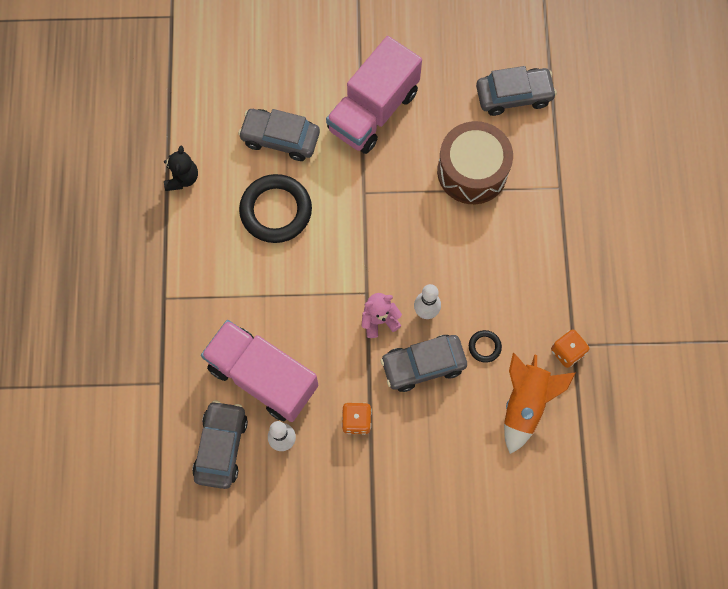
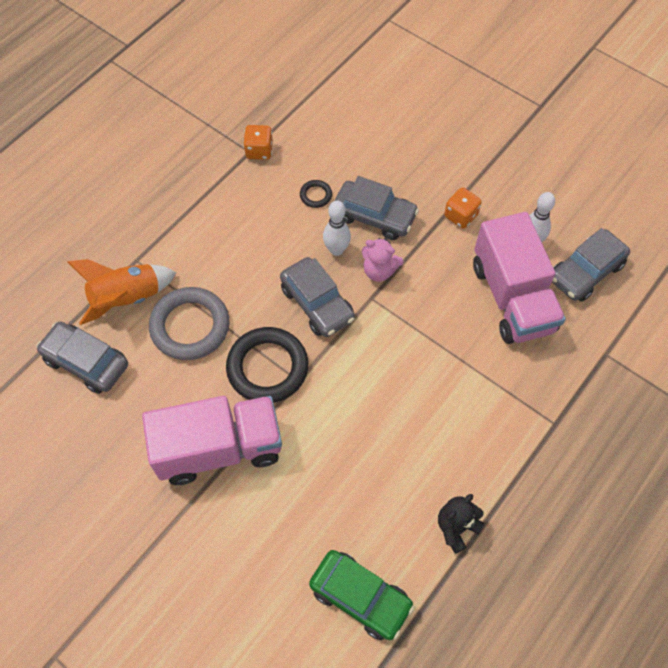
camera: 140 degrees left, 10 degrees down
grey car [238,109,320,161] -> grey car moved to [280,257,355,337]
black ring [239,174,312,243] -> black ring moved to [226,327,308,403]
brown drum [437,121,513,204] -> grey ring [149,287,229,360]
orange rocket [504,353,575,454] -> orange rocket moved to [67,259,177,325]
none -> green car [309,550,414,640]

